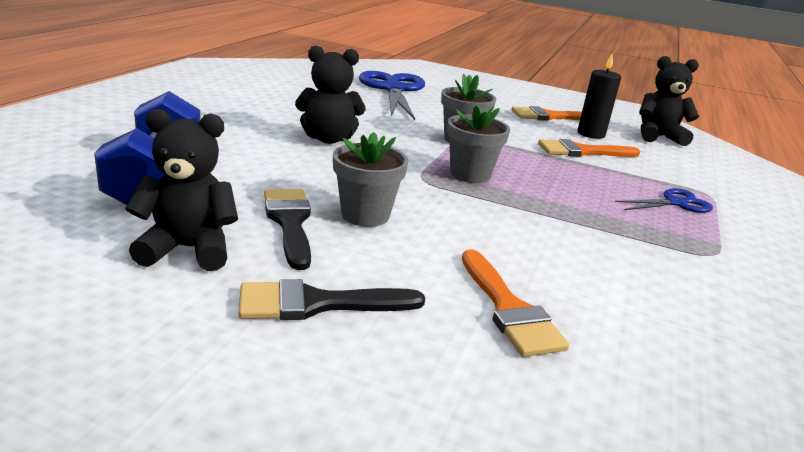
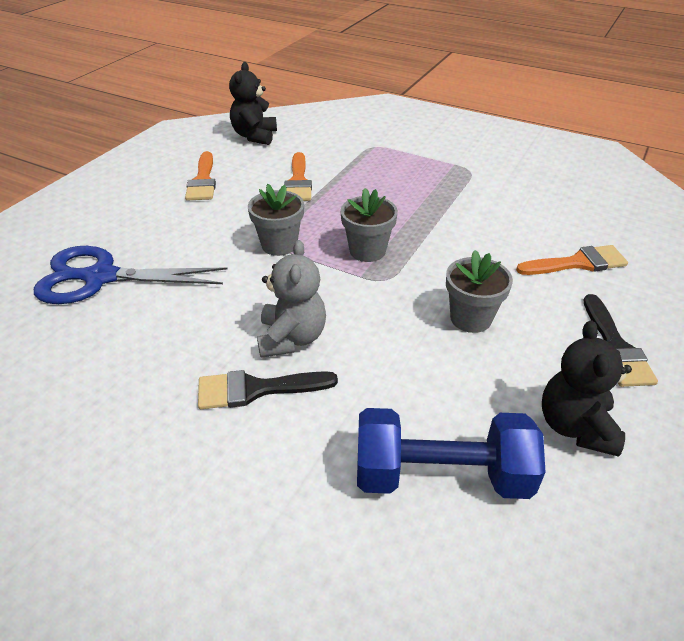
camera: 80 degrees left, 15 degrees up
black brush [264,189,311,270] -> black brush moved to [198,370,338,409]
black teddy bear [295,46,365,144] -> grey teddy bear [257,240,326,358]
black candle [578,54,621,139] -> none
blue scissors [615,188,713,213] -> none

